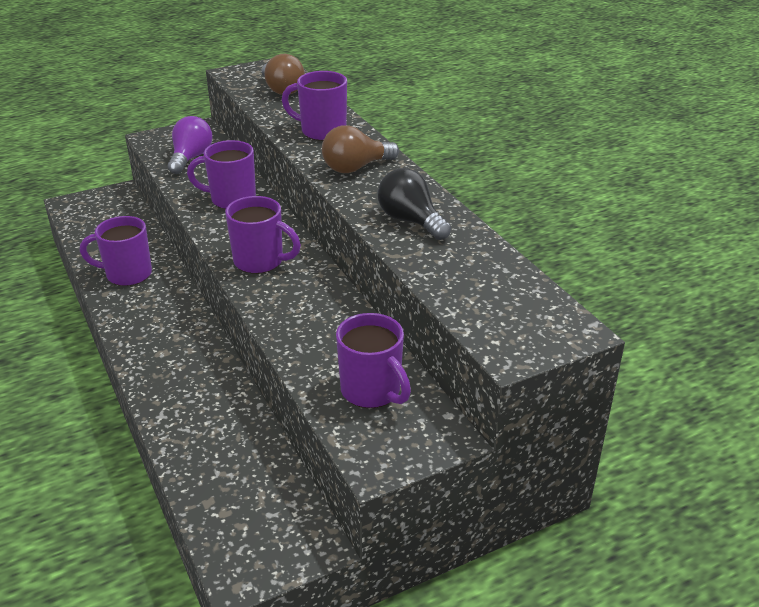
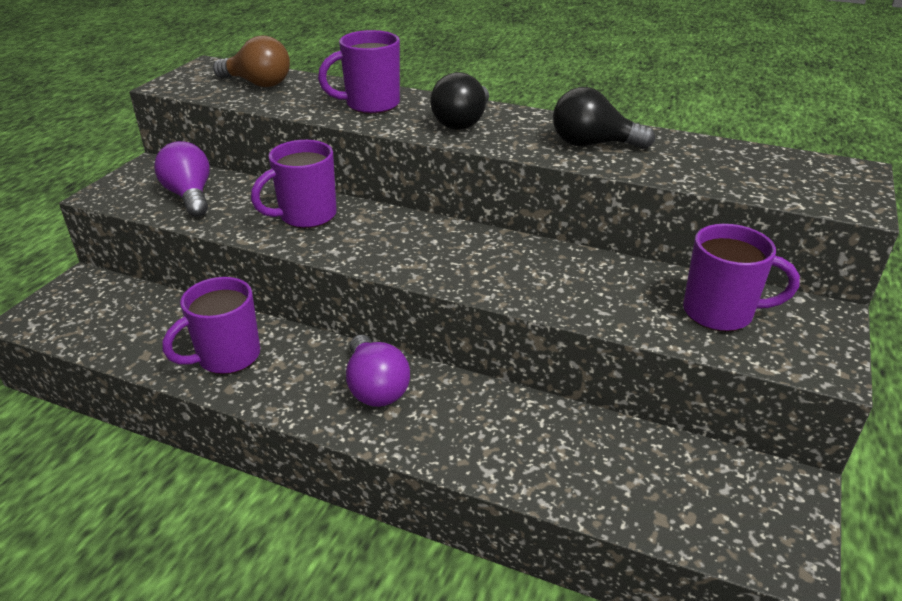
camera: 40 degrees left, 0 degrees up
purple mug [225,196,301,274] -> none
brown light bulb [322,125,399,173] -> black light bulb [430,72,489,130]
none -> purple light bulb [346,335,410,407]

